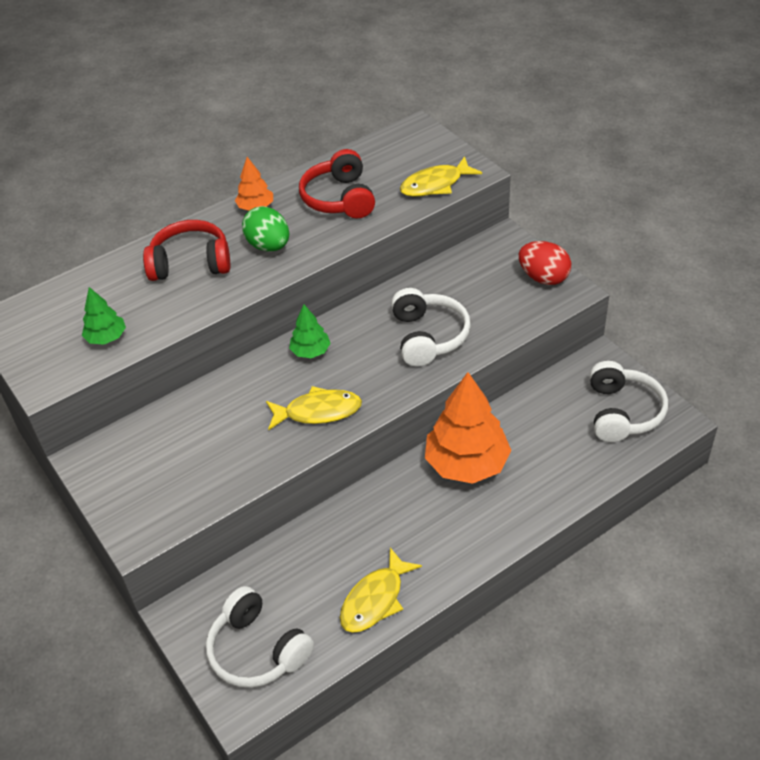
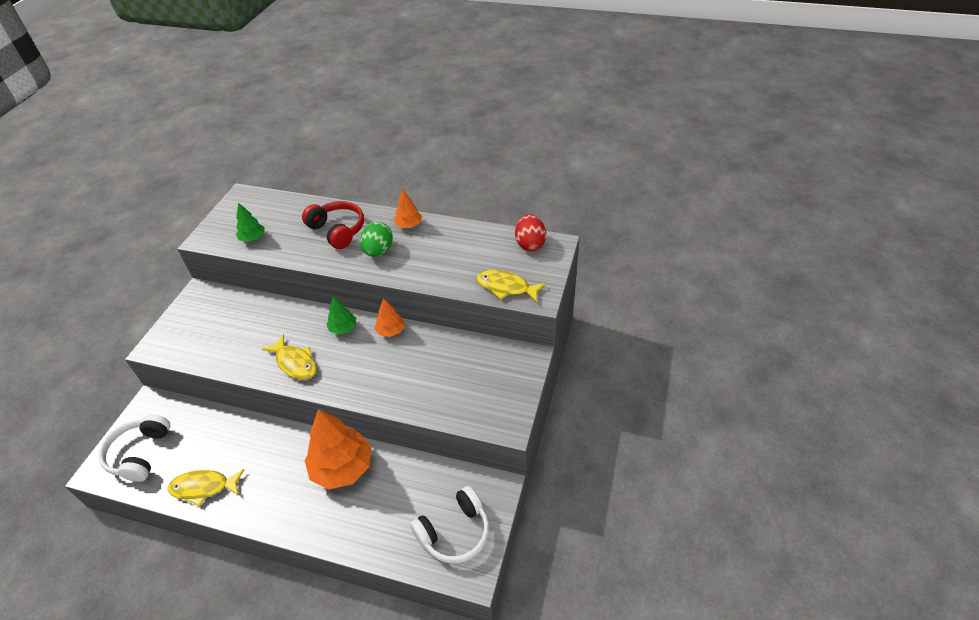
camera: 50 degrees right, 0 degrees up
red headphones [299,149,375,219] -> none
white headphones [391,288,471,366] -> none
red egg [519,241,571,285] -> red egg moved to [515,214,546,251]
none -> orange tree [375,298,405,337]

